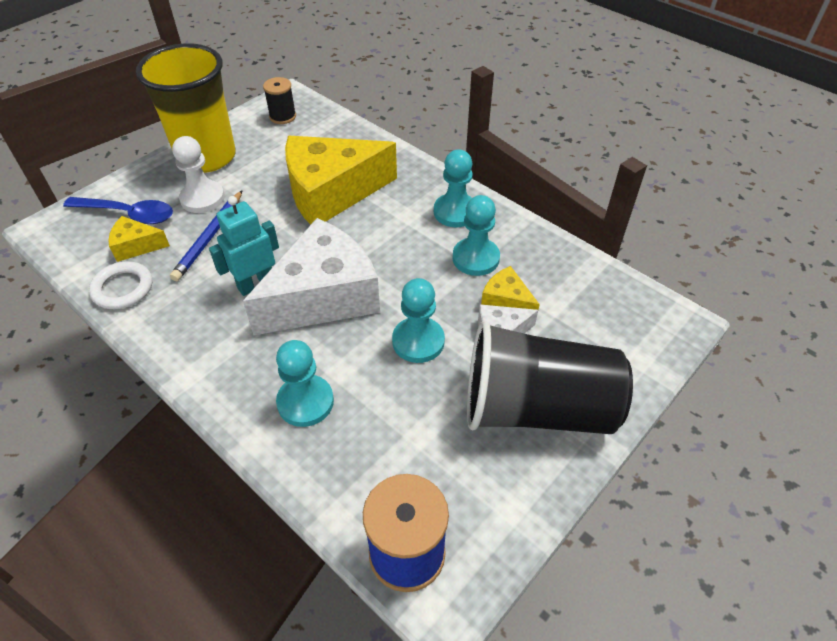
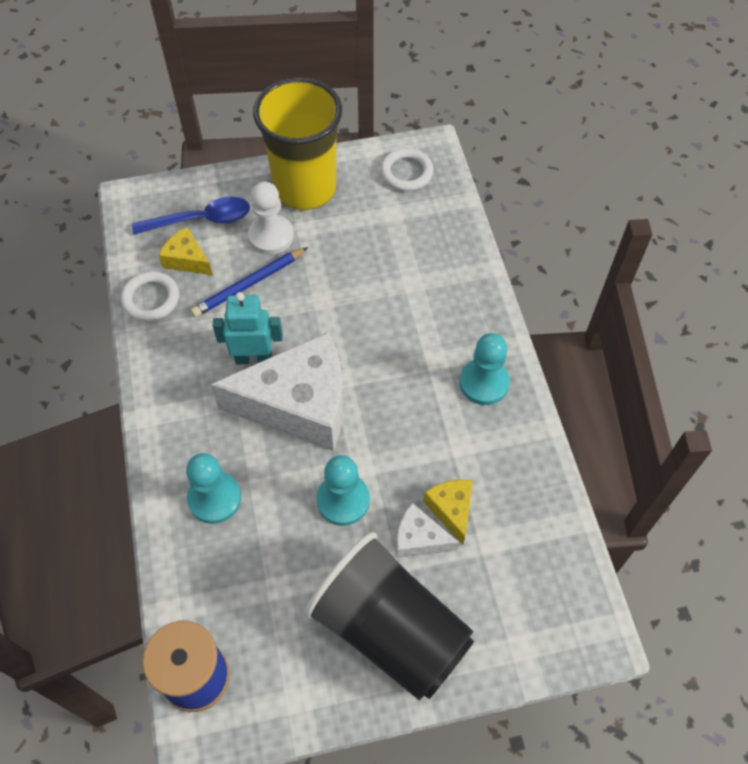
camera: 35 degrees right, 10 degrees up
blue spoon [63,197,173,224] -> blue spoon turned 60 degrees counterclockwise [132,197,250,234]
black spool [263,77,296,124] -> white ring [380,148,434,191]
yellow cheese [285,136,397,224] -> none
turquoise pawn [452,195,500,276] -> none

